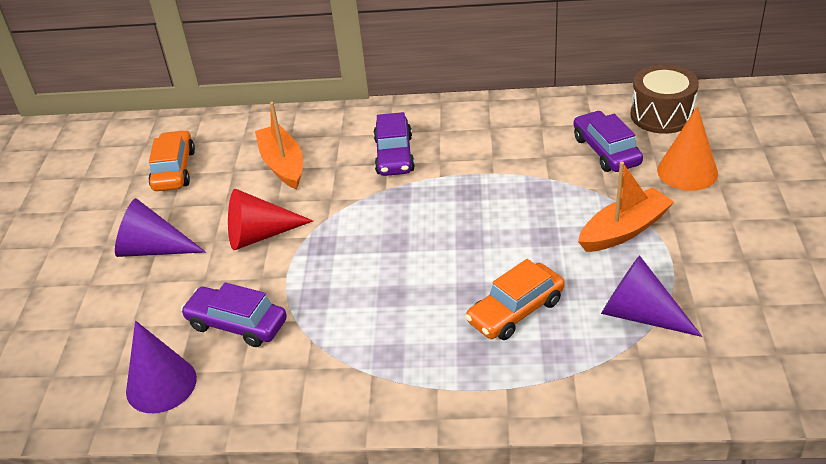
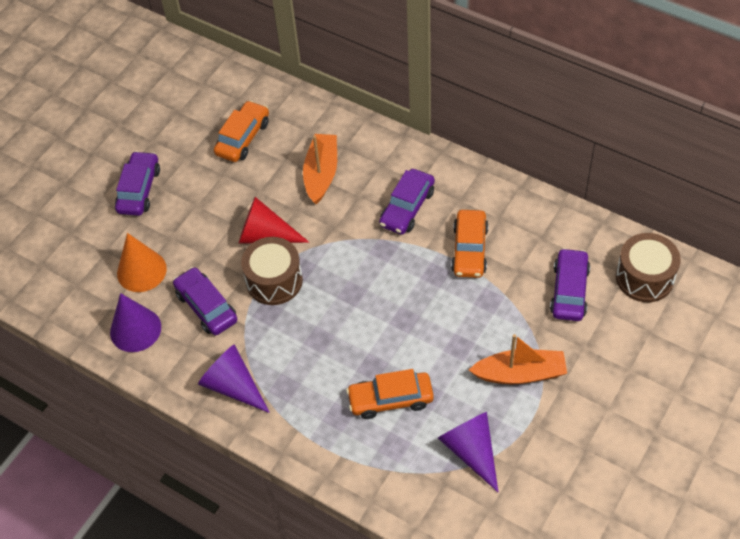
camera: 30 degrees right, 15 degrees up
purple cone [115,198,206,257] -> purple cone moved to [198,344,270,413]
orange cone [657,106,718,191] -> orange cone moved to [117,233,167,292]
none -> purple car [115,151,160,216]
none -> brown drum [241,237,303,305]
none -> orange car [451,210,489,278]

